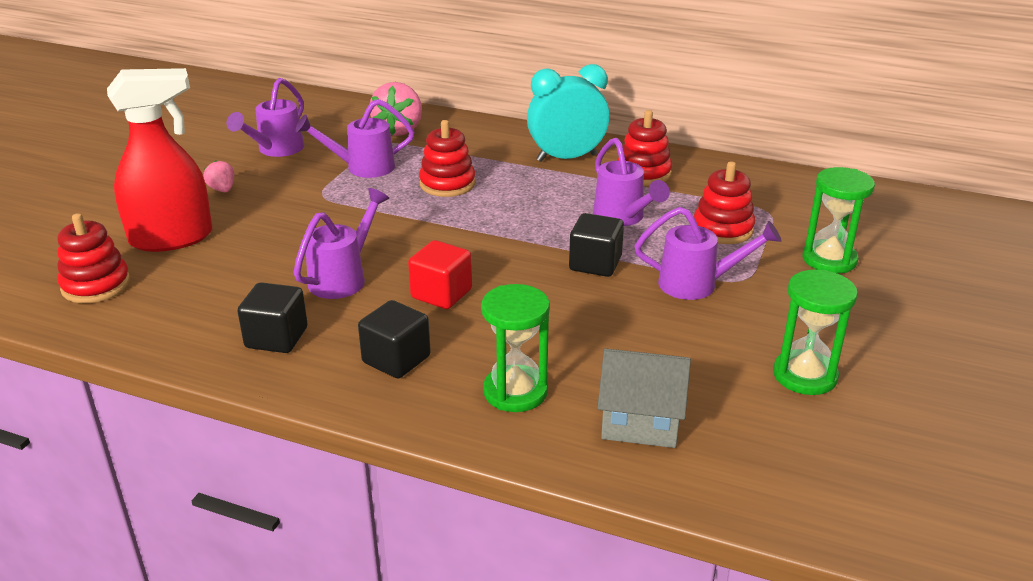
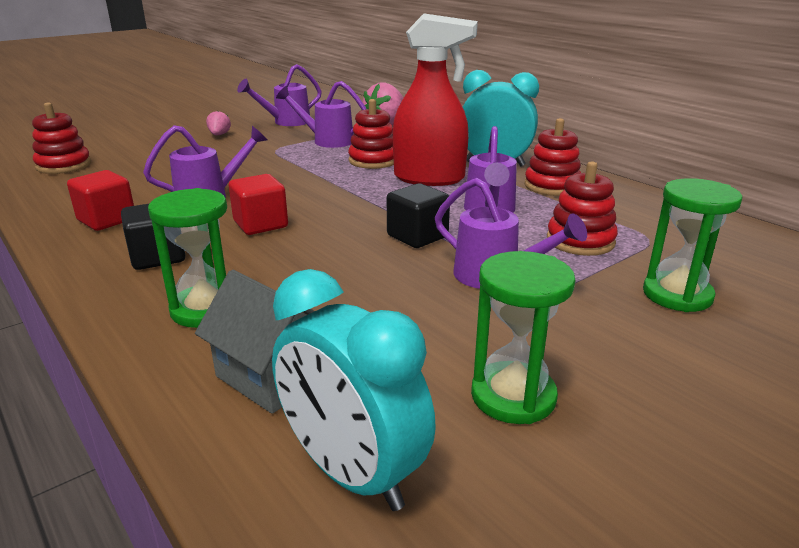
camera: 30 degrees right, 5 degrees down
red spray bottle [107,68,212,252] -> red spray bottle moved to [393,13,478,186]
black cube [237,282,308,353] -> red cube [67,170,134,231]
none -> turquoise clock [272,269,436,511]

